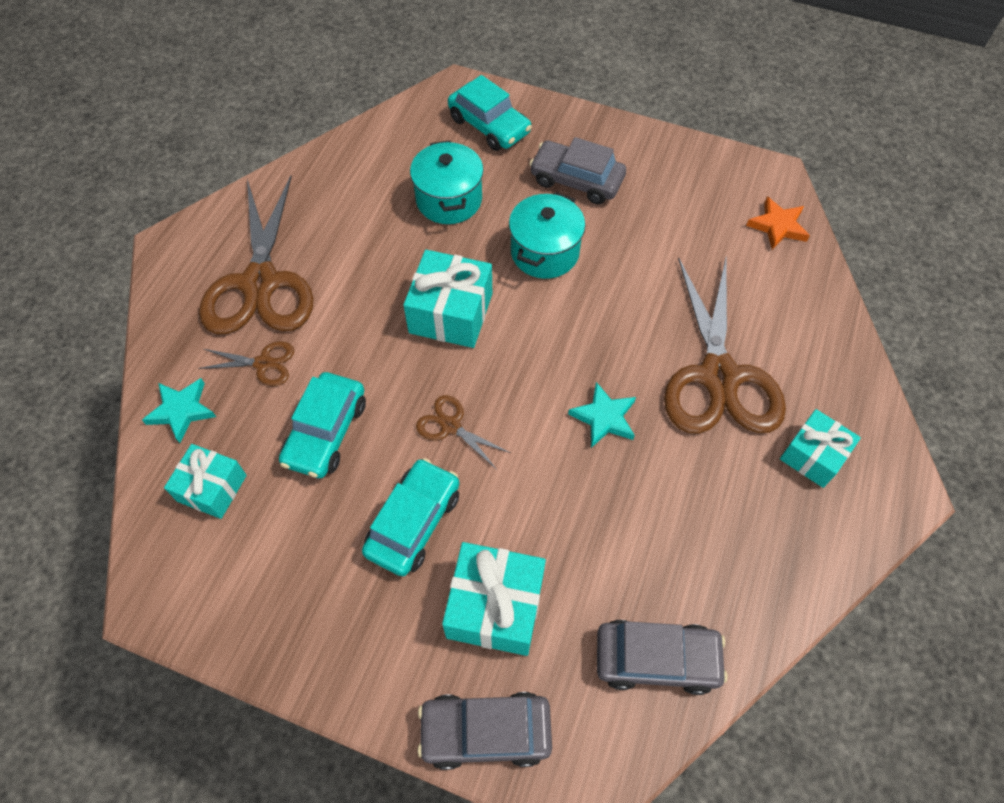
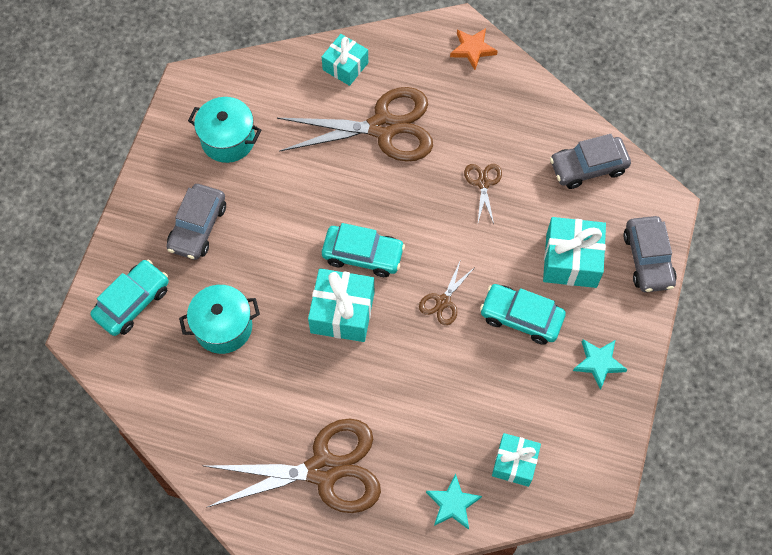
camera: 95 degrees left, 5 degrees up
brown scissors [198,341,294,386] -> brown scissors moved to [464,164,502,224]
turquoise car [279,372,366,478] -> turquoise car moved to [322,223,405,277]
turquoise pot [509,192,585,279] -> turquoise pot moved to [188,97,261,163]
turquoise star [568,382,636,448] -> turquoise star moved to [573,339,628,390]
grey car [597,620,728,695] -> grey car turned 105 degrees counterclockwise [550,134,631,189]
orange star [746,197,810,250] -> orange star moved to [450,28,497,70]
turquoise gift [780,409,861,488] -> turquoise gift moved to [322,34,368,86]

